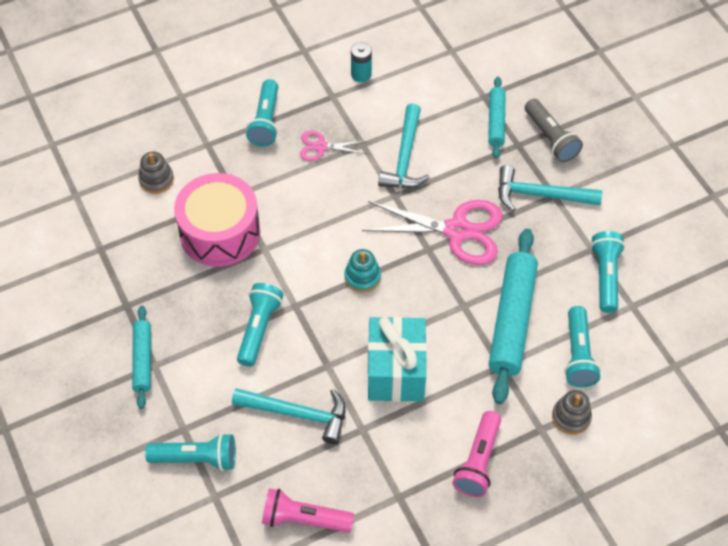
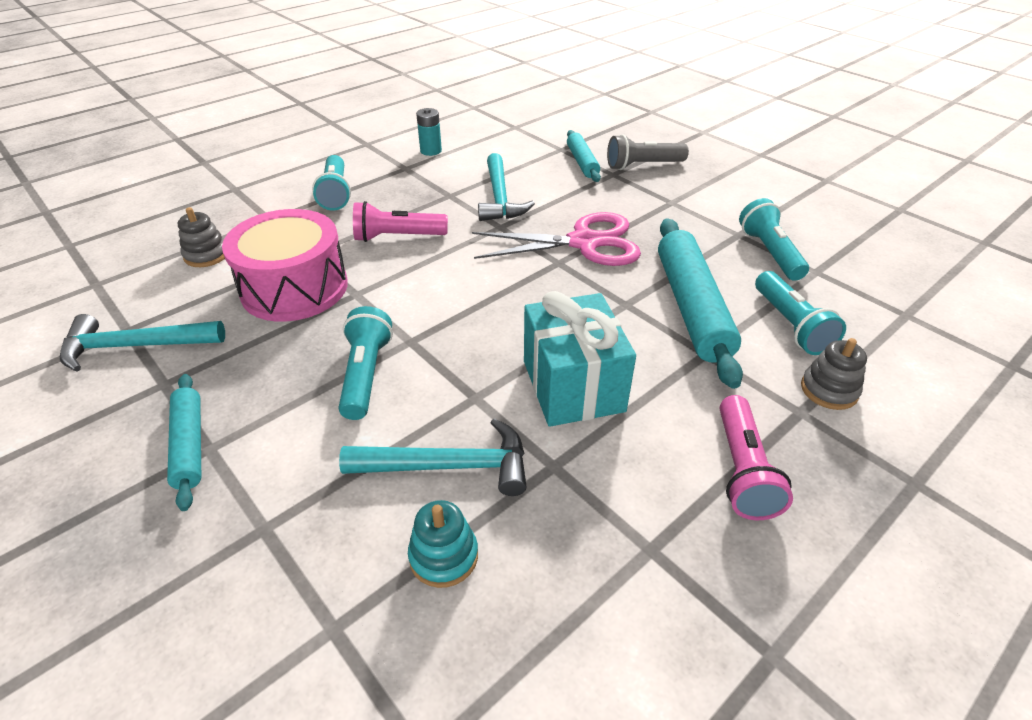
camera: 15 degrees left, 15 degrees down
turquoise flashlight [145,433,236,471] -> none
pink flashlight [262,488,354,533] -> pink flashlight moved to [353,201,448,242]
pink scissors [300,131,366,161] -> none
turquoise stacking toy [345,249,381,292] -> turquoise stacking toy moved to [408,500,478,588]
turquoise hammer [498,165,602,211] -> turquoise hammer moved to [60,314,225,372]
grey flashlight [525,99,583,163] -> grey flashlight turned 120 degrees clockwise [607,134,689,170]

